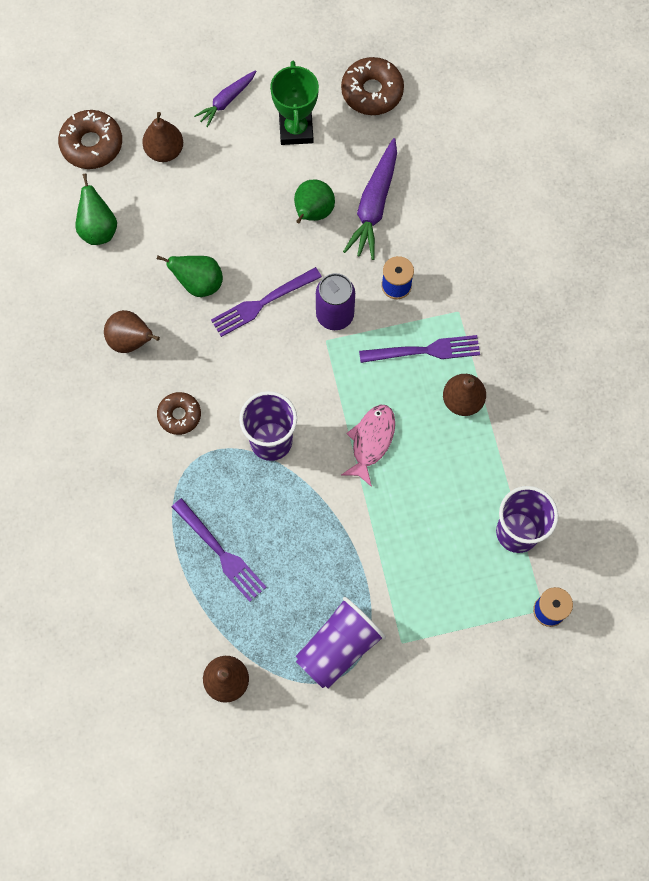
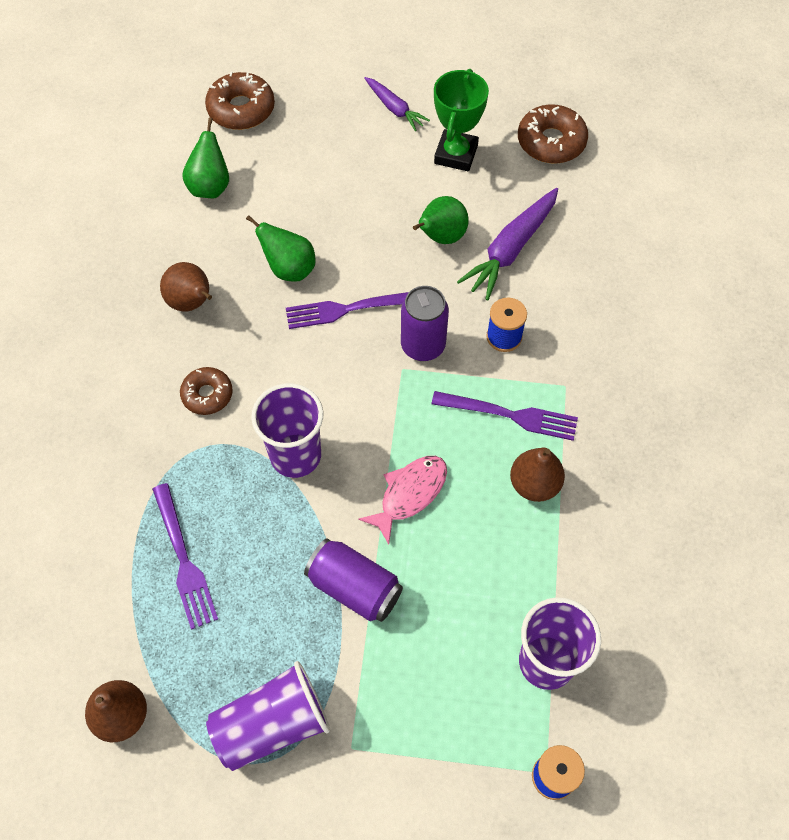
camera: 20 degrees right, 10 degrees down
brown pear [142,112,183,162] -> none
purple carrot [194,70,256,127] -> purple carrot turned 105 degrees counterclockwise [364,77,430,131]
none -> purple can [304,538,403,622]

